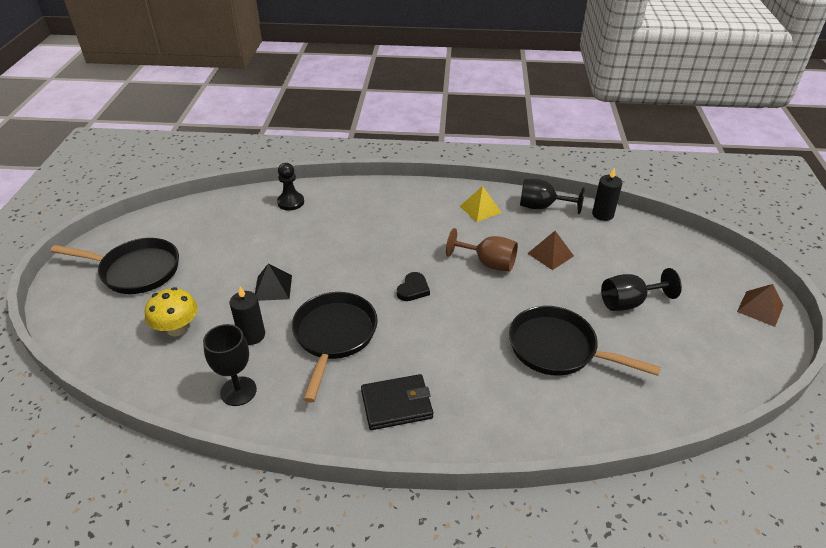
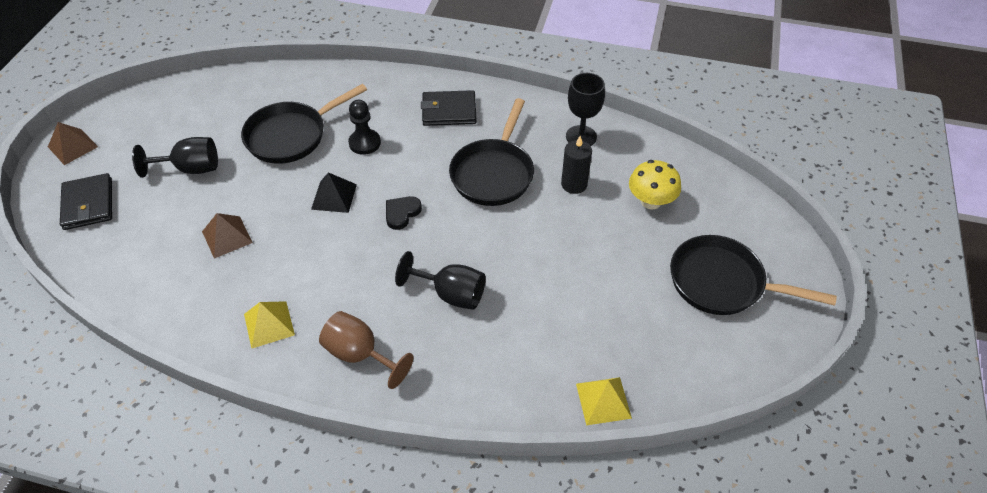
camera: 170 degrees left, 10 degrees up
black pyramid [255,263,292,301] -> black pyramid moved to [311,172,357,213]
black pawn [277,163,304,211] -> black pawn moved to [348,100,381,155]
brown goblet [446,228,518,271] -> brown goblet moved to [319,311,413,389]
black pan [509,306,661,376] -> black pan turned 105 degrees clockwise [241,84,367,164]
black goblet [520,179,585,214] -> black goblet moved to [395,251,486,310]
black candle [592,167,622,221] -> none
none -> black wallet [60,173,112,230]
none -> yellow pyramid [576,377,632,425]

